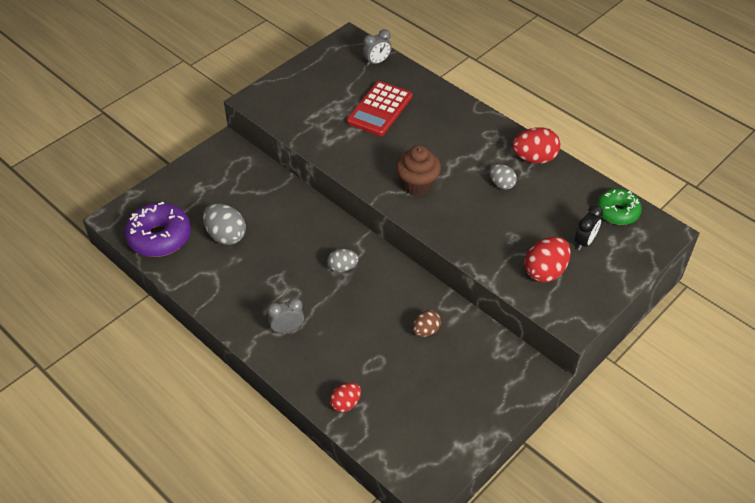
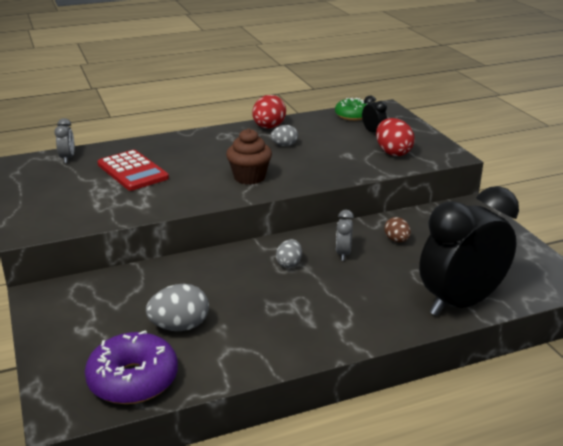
camera: 65 degrees left, 20 degrees down
grey clock [267,298,304,333] -> grey clock moved to [336,210,354,261]
red egg [330,383,361,412] -> black clock [419,186,519,316]

